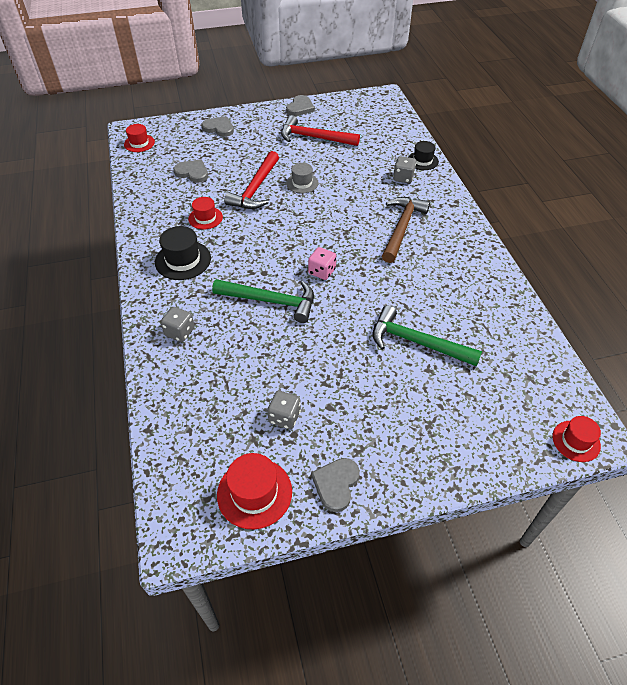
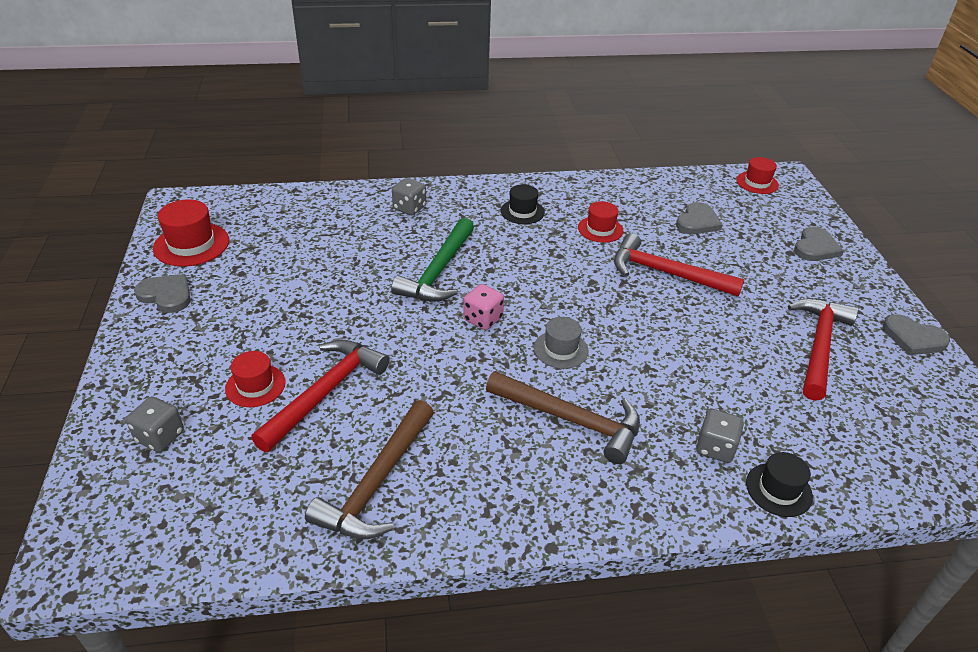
camera: 95 degrees right, 10 degrees down
black hat [155,226,211,280] -> black hat [501,184,545,224], size x0.66
grey dice [267,391,301,429] -> grey dice moved to [126,396,184,452]
grey hat [286,163,319,193] -> grey hat moved to [534,317,588,369]
green hammer [373,305,482,367] -> red hammer [251,340,389,452]
red hat [553,416,601,462] -> red hat moved to [225,351,286,407]
none -> brown hammer [305,400,434,539]

